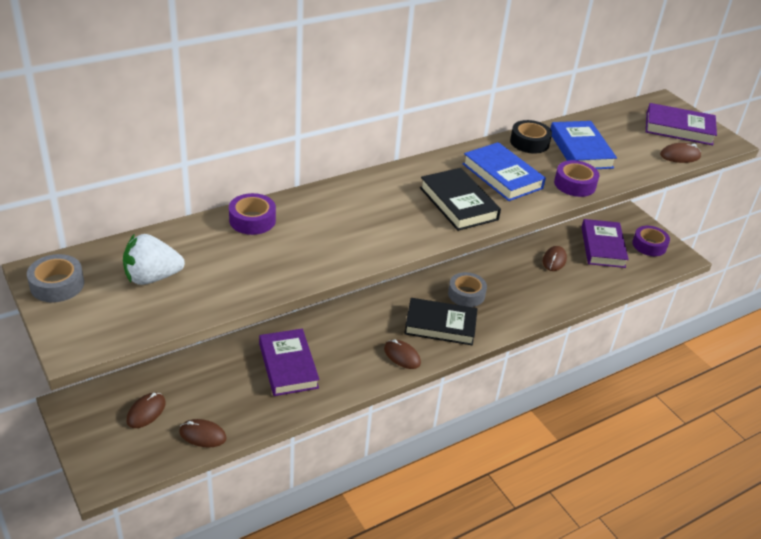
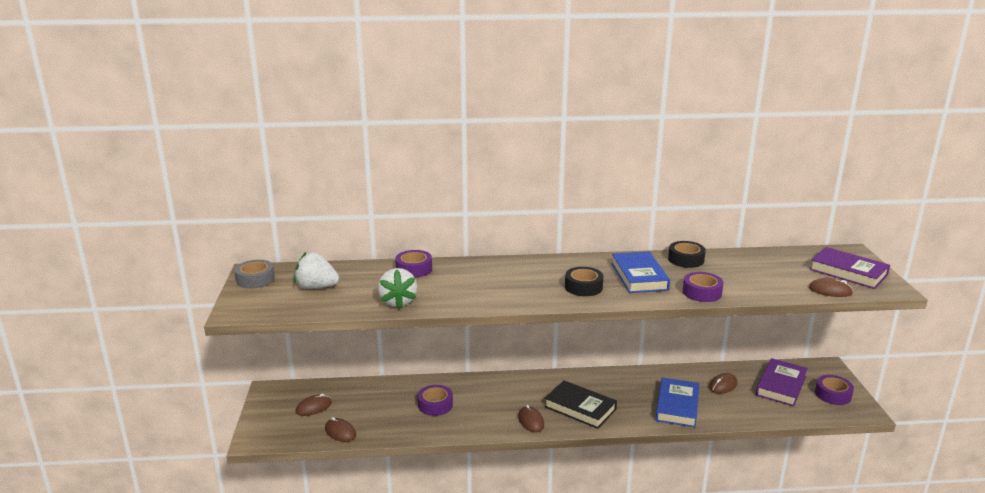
camera: 30 degrees right, 15 degrees down
purple book [259,329,319,396] -> purple tape [418,385,453,416]
black book [420,168,501,231] -> black tape [565,267,603,296]
grey tape [448,272,487,307] -> none
blue book [550,121,617,169] -> blue book moved to [655,378,699,428]
none -> white strawberry [378,268,417,309]

